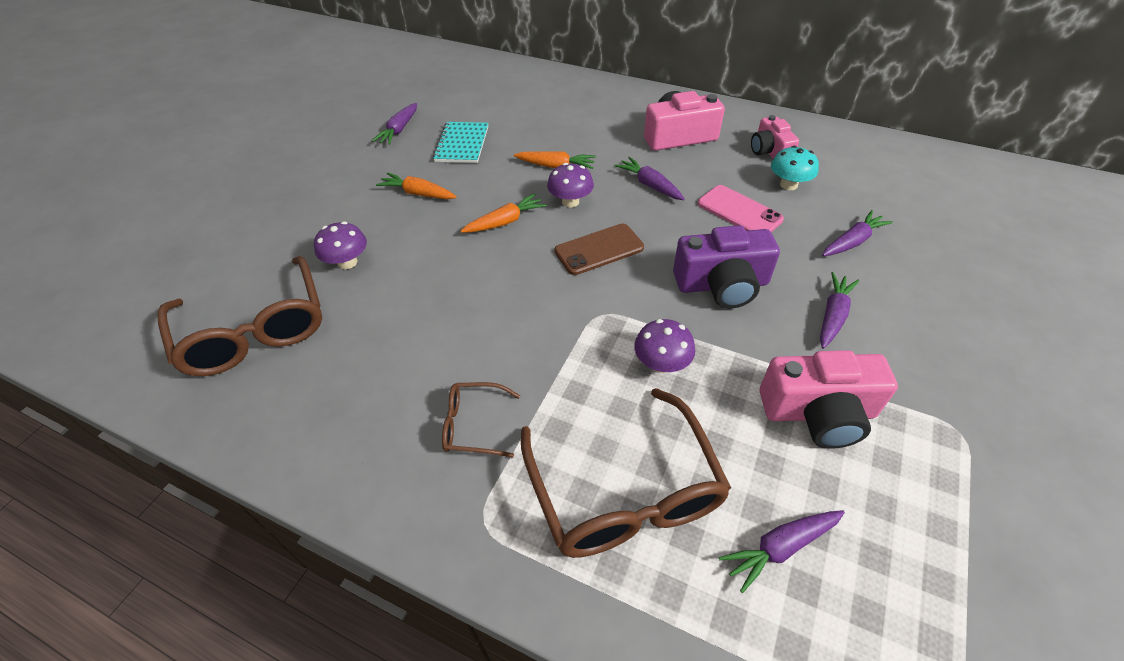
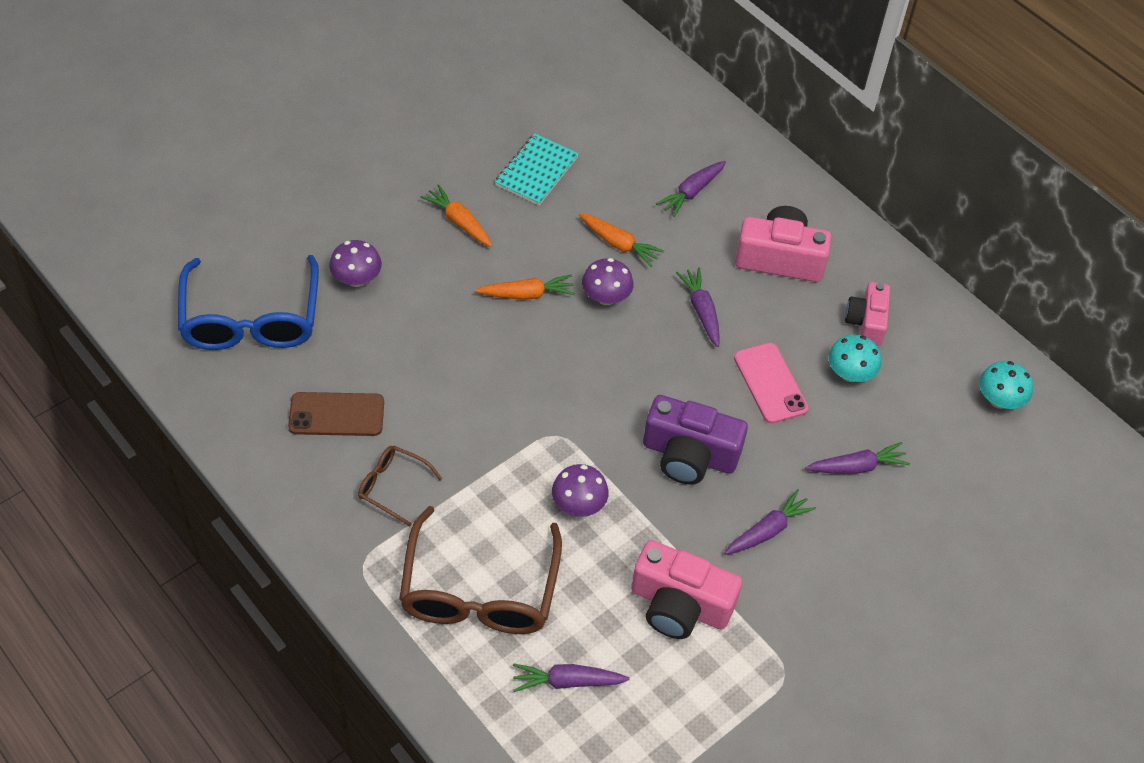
camera: 20 degrees right, 5 degrees up
brown glasses [158,256,322,376] -> blue glasses [178,255,319,350]
purple carrot [372,103,417,145] -> purple carrot moved to [656,161,726,217]
brown phone [555,224,644,275] -> brown phone moved to [288,392,384,436]
none -> turquoise mushroom [979,361,1033,409]

